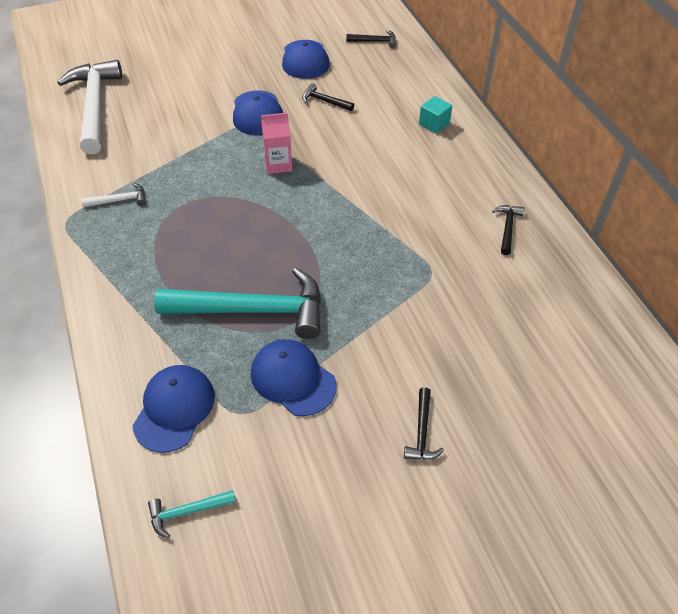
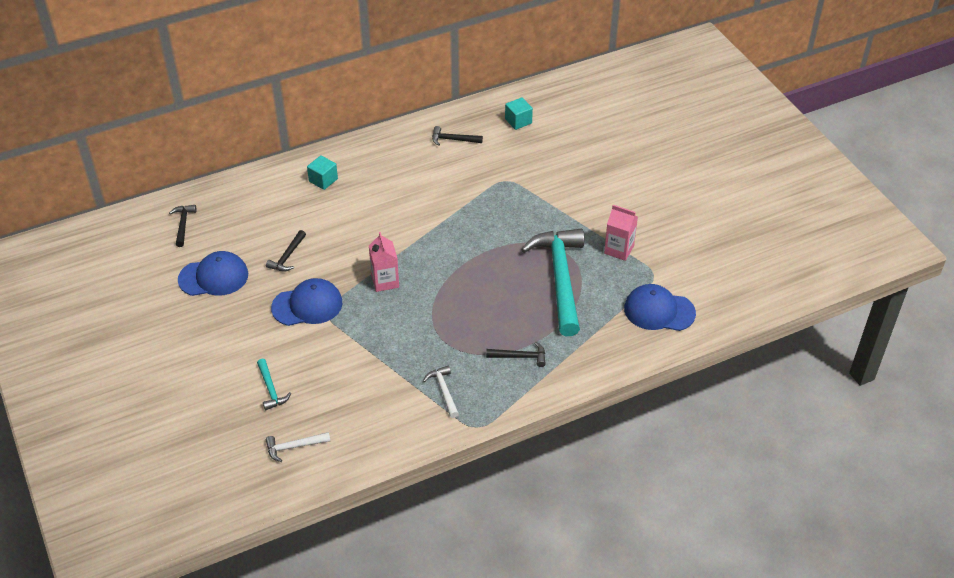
camera: 95 degrees left, 5 degrees down
white hammer [57,60,122,154] -> white hammer [265,432,330,462], size x0.43
turquoise hammer [148,490,236,538] -> turquoise hammer moved to [257,359,291,410]
blue cap [251,339,337,416] -> pink carton [604,205,638,261]
black hammer [404,387,444,460] -> black hammer moved to [486,342,546,367]
none -> turquoise cube [505,97,533,130]

